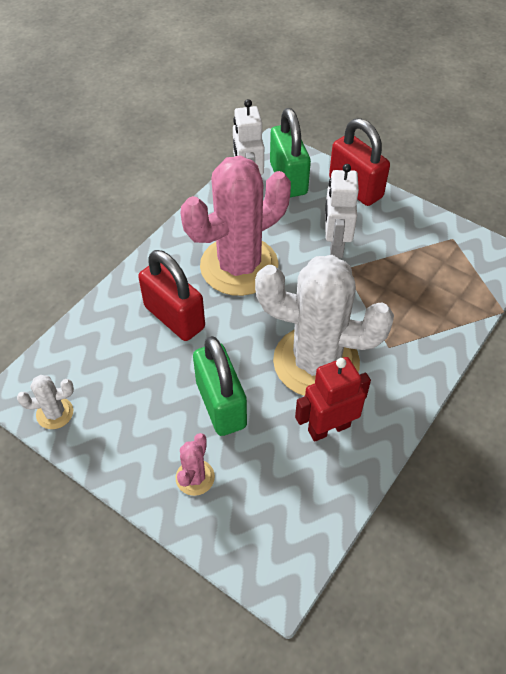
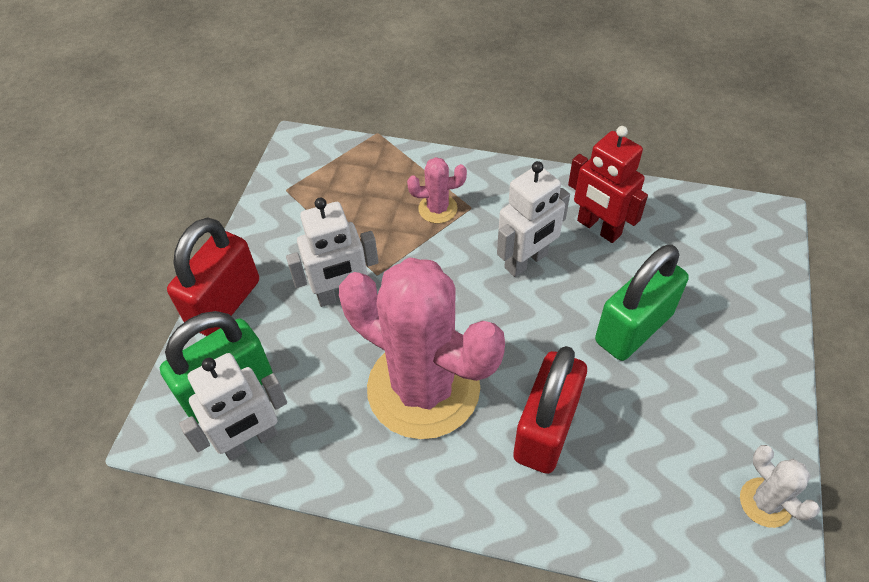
camera: 110 degrees left, 0 degrees up
pink cactus [176,433,215,496] -> pink cactus moved to [407,157,467,223]
white cactus [255,255,394,396] -> white robot [497,161,570,277]

